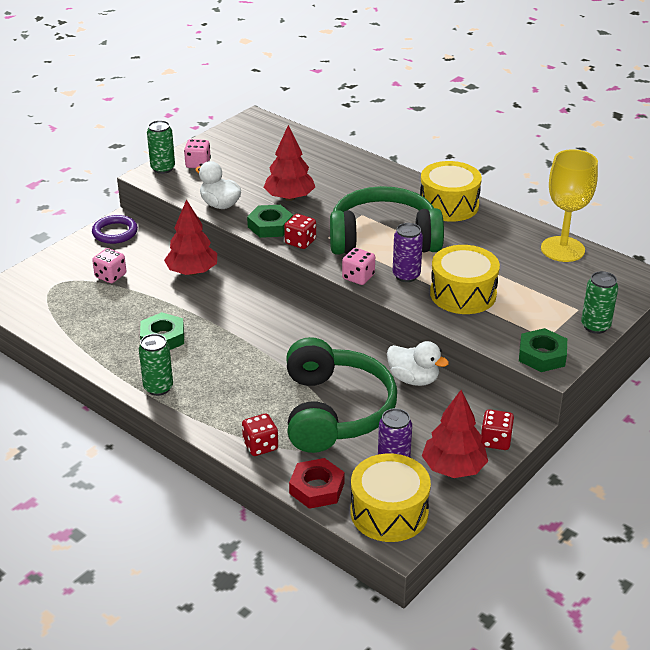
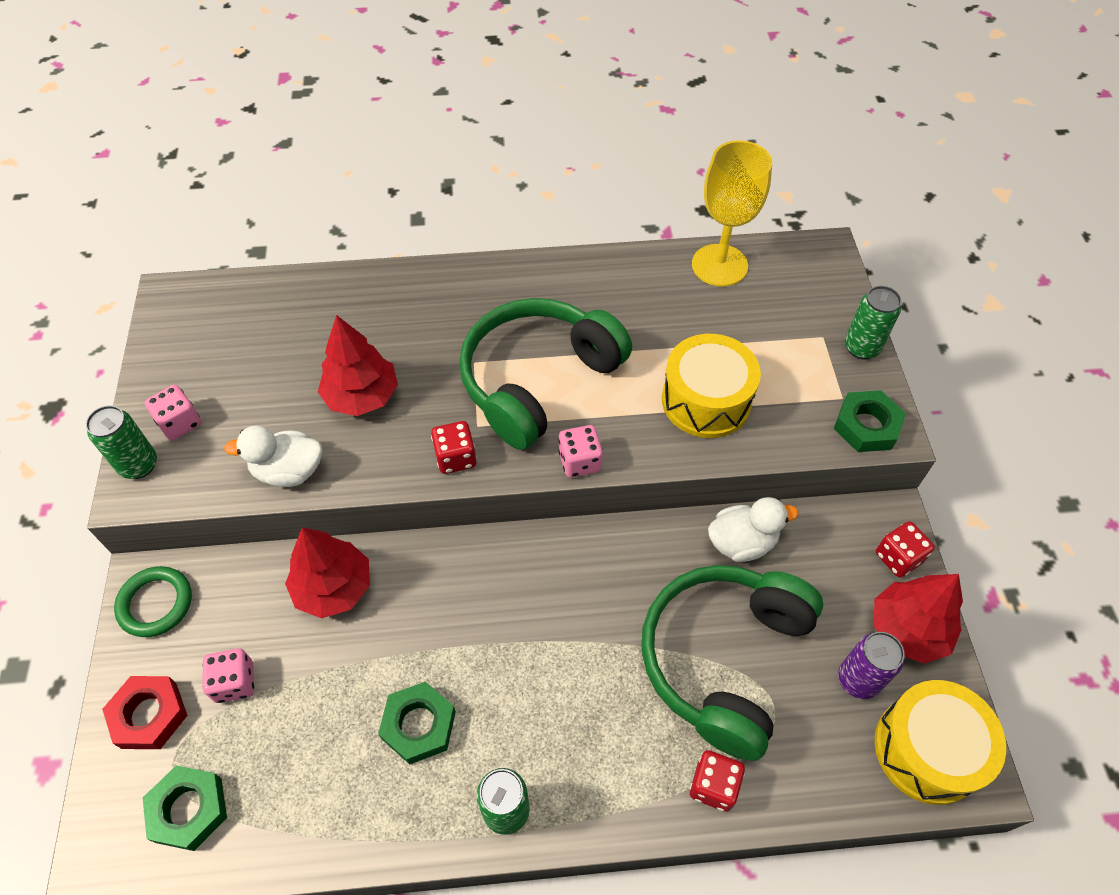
camera: 45 degrees left, 20 degrees up
purple ring [92,215,138,244] -> green ring [114,566,192,637]
green nut [247,205,293,238] -> green nut moved to [143,765,227,851]
green headphones [286,337,397,453] -> green headphones turned 105 degrees counterclockwise [641,565,823,761]
red nut [289,458,345,509] -> red nut moved to [102,676,188,749]
purple can [393,223,423,282] -> none
yellow drum [420,161,482,222] -> none

